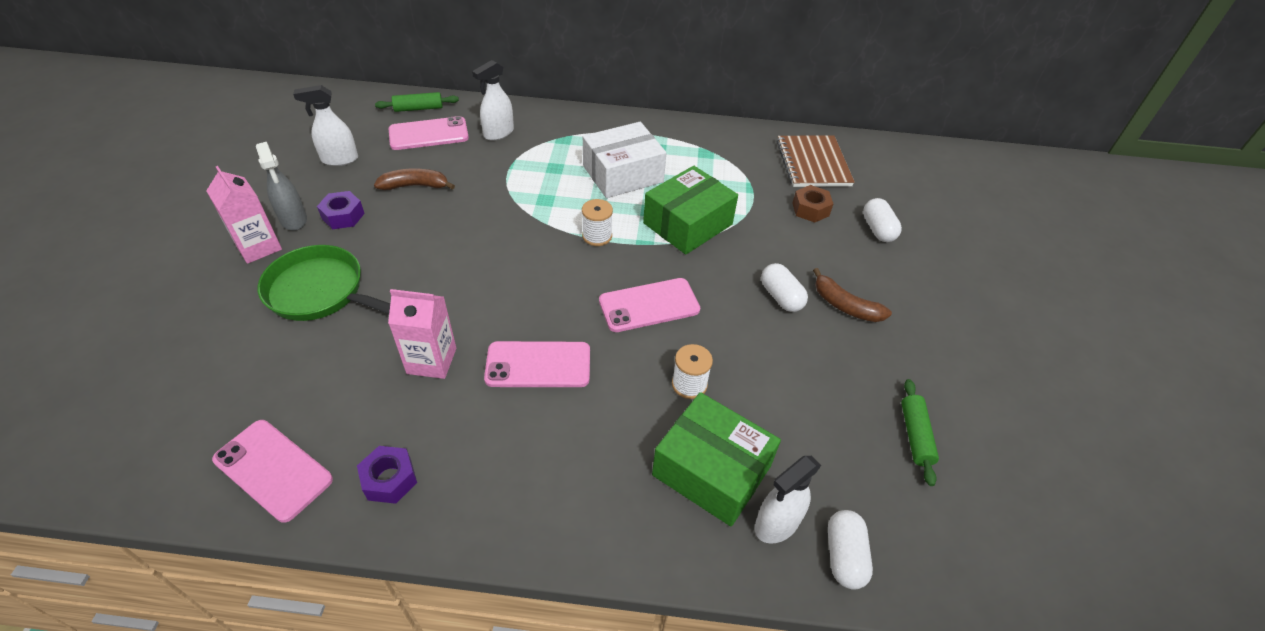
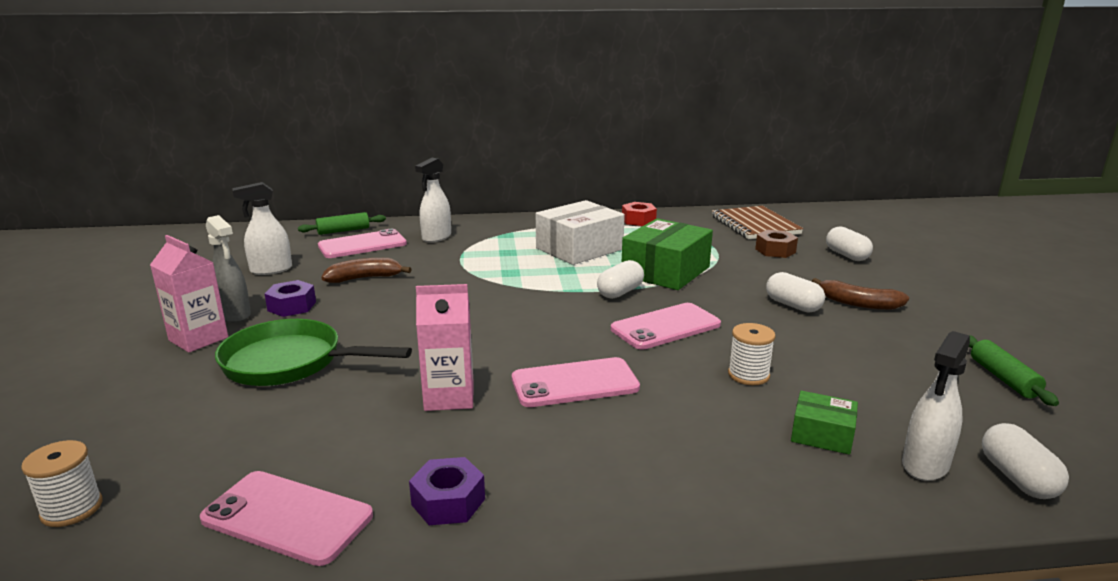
camera: 10 degrees left, 25 degrees down
white spool [582,199,613,246] -> white spool moved to [21,440,103,527]
green box [652,392,781,526] -> green box [791,391,858,455], size x0.51
none -> white capsule [597,260,644,299]
none -> red nut [622,202,657,226]

